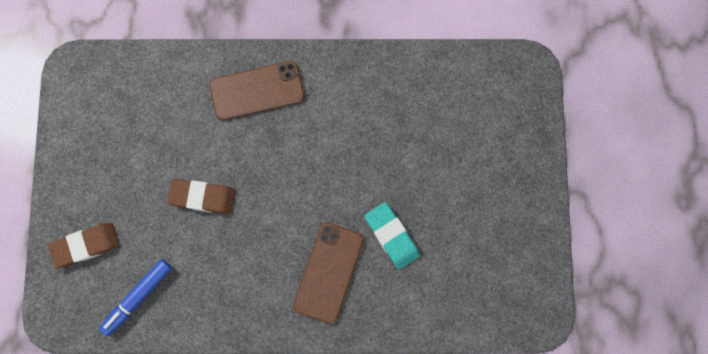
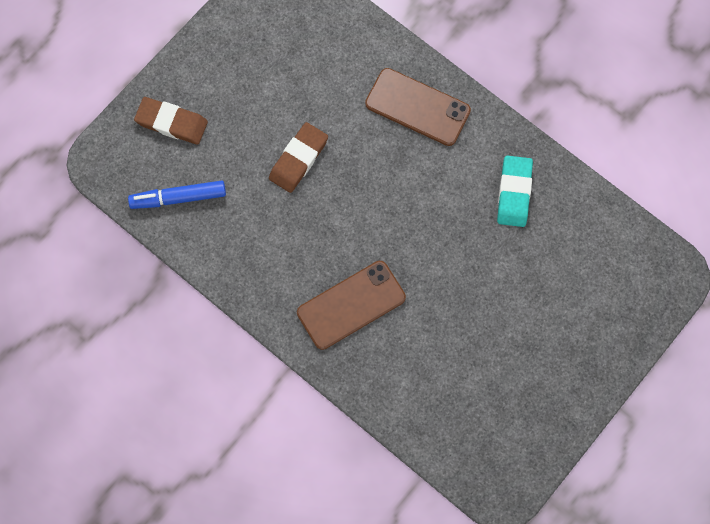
camera: 40 degrees right, 5 degrees down
brown eraser [168,179,236,214] -> brown eraser turned 75 degrees clockwise [269,122,328,193]
turquoise eraser [365,202,420,269] -> turquoise eraser moved to [497,156,533,227]

